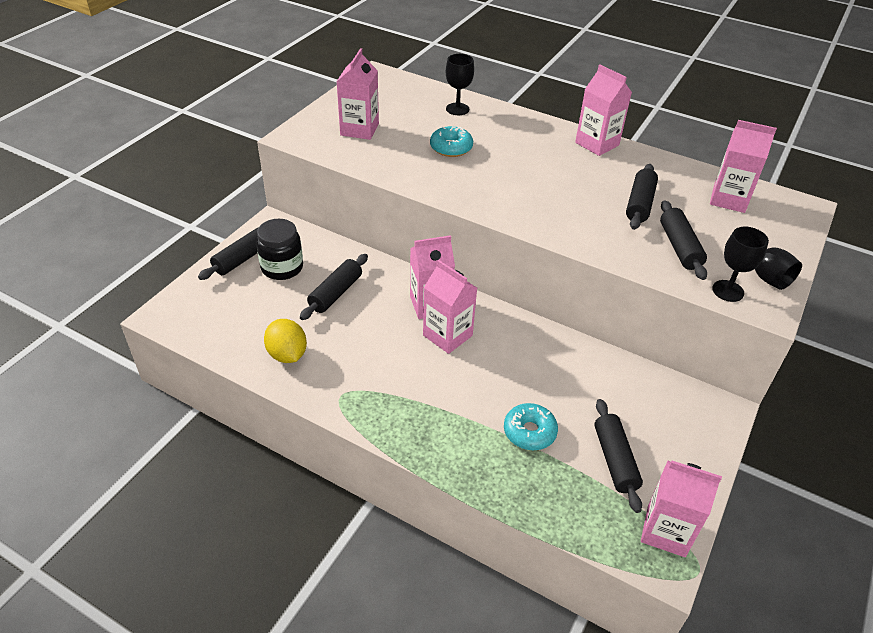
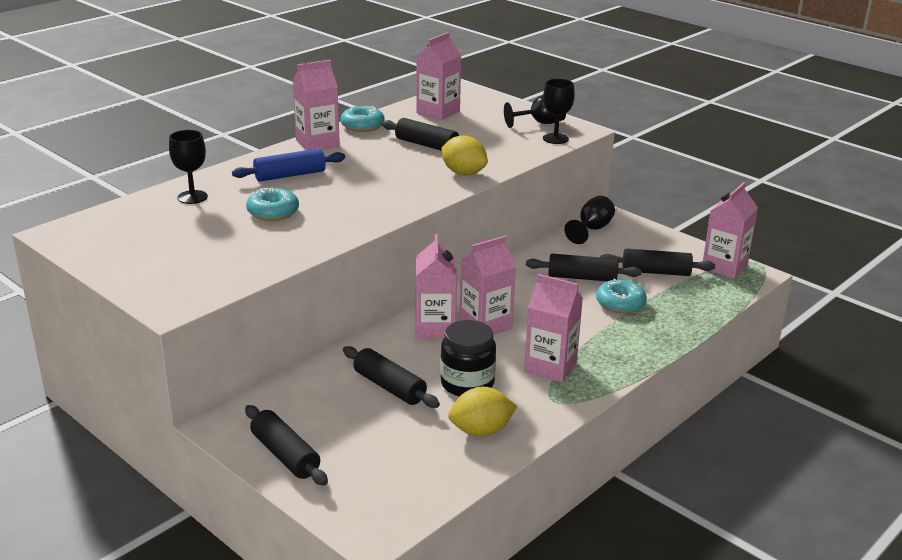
camera: 75 degrees left, 15 degrees down
black jar [256,219,303,280] -> black jar moved to [440,320,496,397]
pink carton [336,48,379,140] -> pink carton moved to [524,274,583,382]
black rolling pin [660,200,707,280] -> black rolling pin moved to [526,254,642,281]
none -> blue rolling pin [232,149,345,182]
none -> turquoise donut [340,106,384,132]
none -> yellow lemon [441,135,488,176]
none -> black goblet [564,196,615,244]

